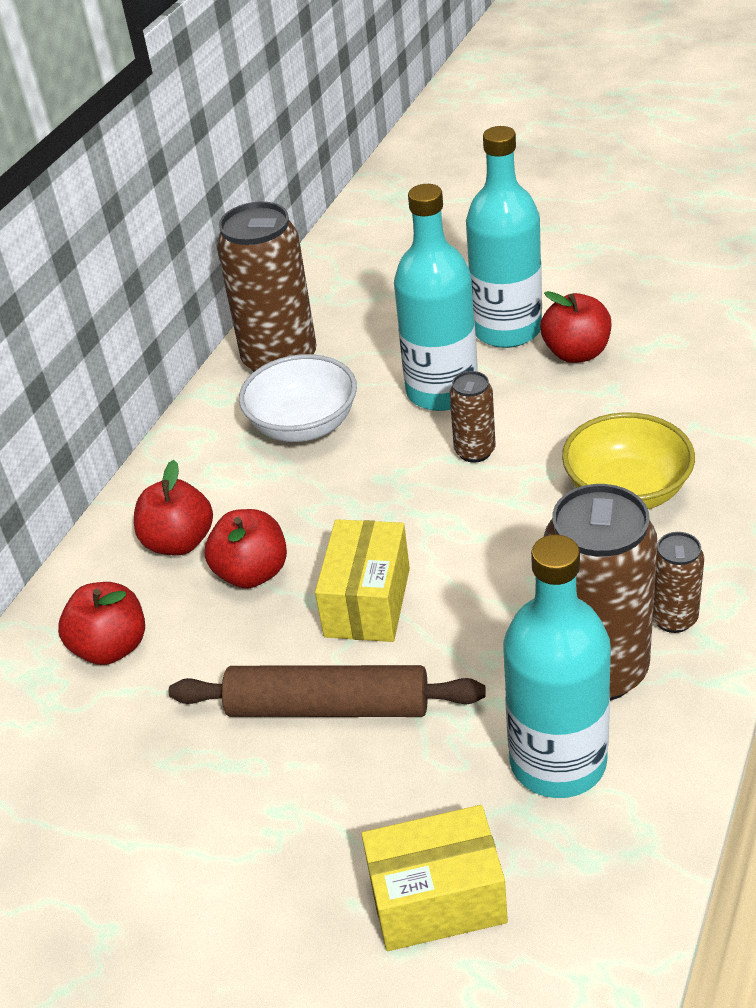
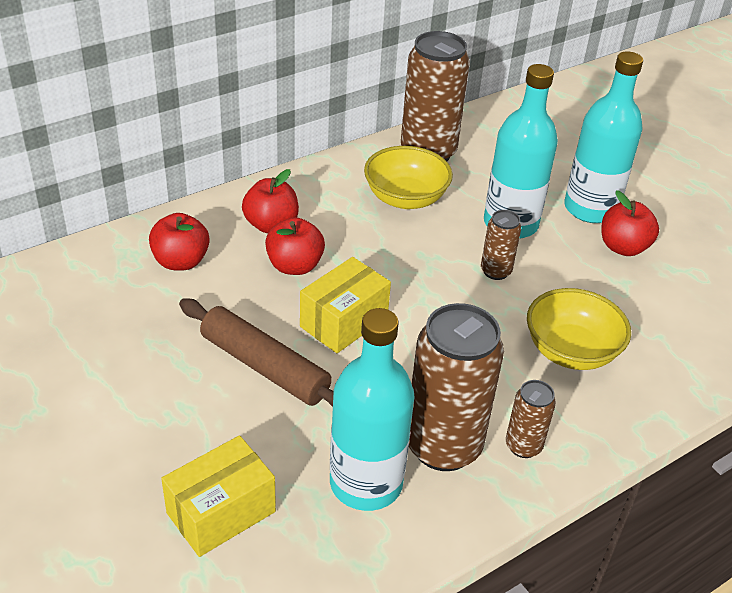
camera: 25 degrees right, 0 degrees up
white bowl [239,354,357,442] -> yellow bowl [364,146,453,209]
yellow box [361,805,508,951] -> yellow box turned 60 degrees counterclockwise [161,435,276,557]

